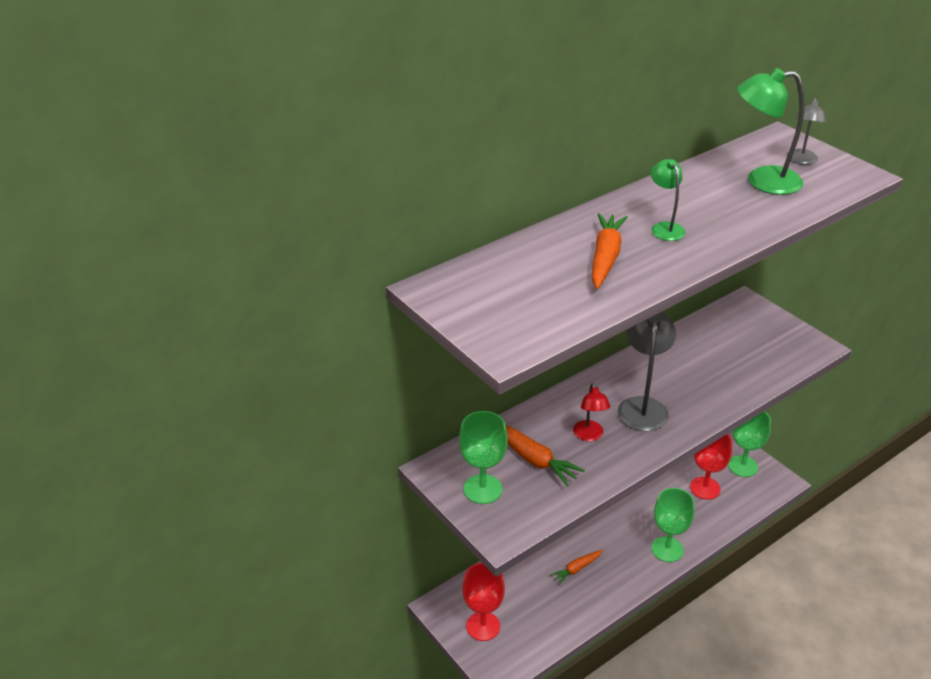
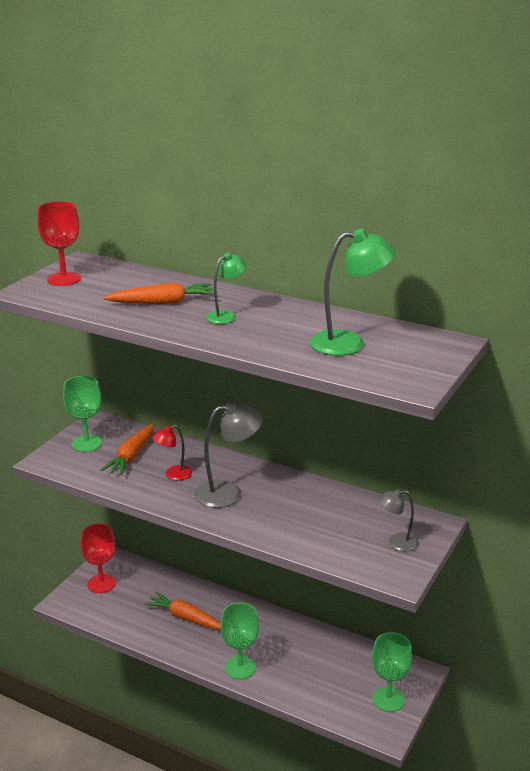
camera: 65 degrees right, 10 degrees down
orange carrot [550,550,603,585] -> orange carrot [144,592,221,630], size x1.60
red goblet [690,434,732,499] -> red goblet moved to [37,201,81,286]
green lamp [737,68,804,195] -> green lamp turned 105 degrees clockwise [310,229,396,356]
grey lamp [787,97,826,165] -> grey lamp moved to [378,489,419,551]

